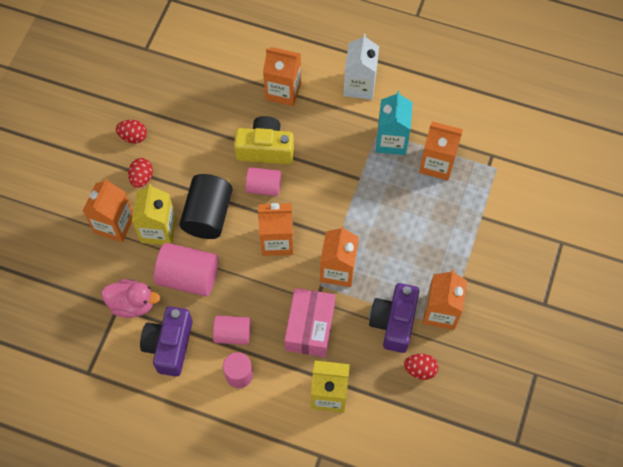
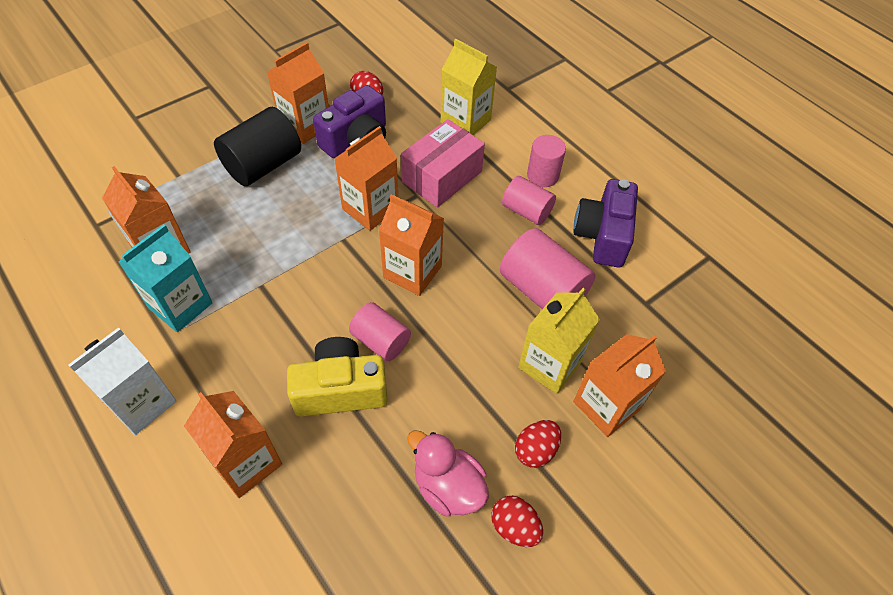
camera: 150 degrees left, 10 degrees down
pink duck [101,279,160,318] -> pink duck moved to [407,430,489,516]
purple camera [140,306,193,377] -> purple camera turned 150 degrees clockwise [573,179,638,267]
black cylinder [179,174,233,239] -> black cylinder moved to [214,107,301,186]
yellow camera [234,116,294,164] -> yellow camera turned 135 degrees clockwise [287,337,388,417]

